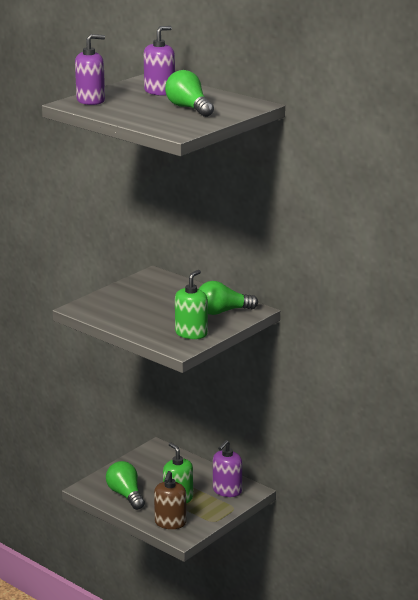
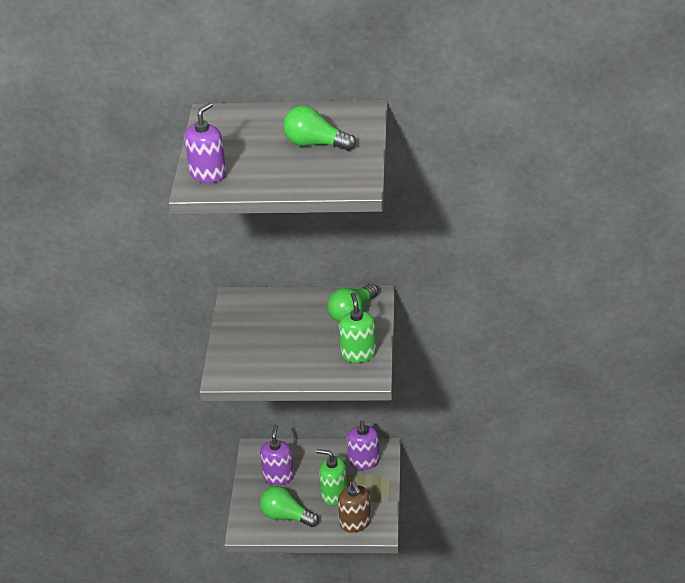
camera: 35 degrees left, 15 degrees up
purple soap dispenser [144,26,175,96] -> purple soap dispenser moved to [260,424,294,485]

